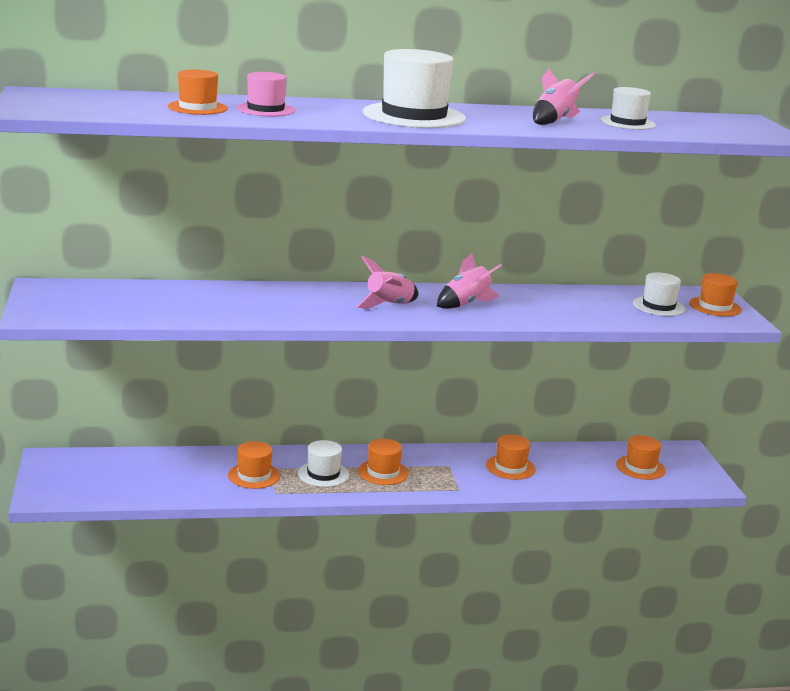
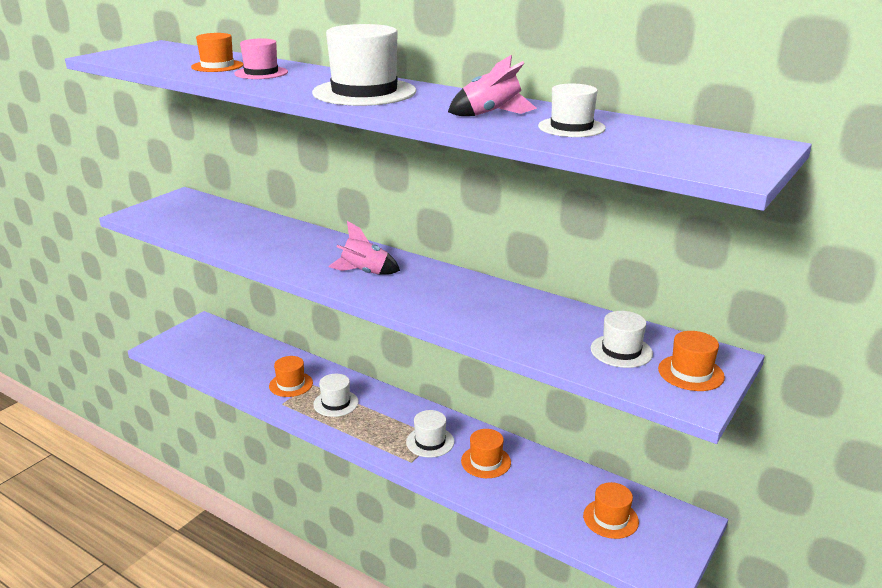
camera: 45 degrees right, 5 degrees up
orange hat [358,439,409,485] -> none
pink rocket [437,253,502,309] -> none
none -> white hat [406,410,454,458]

